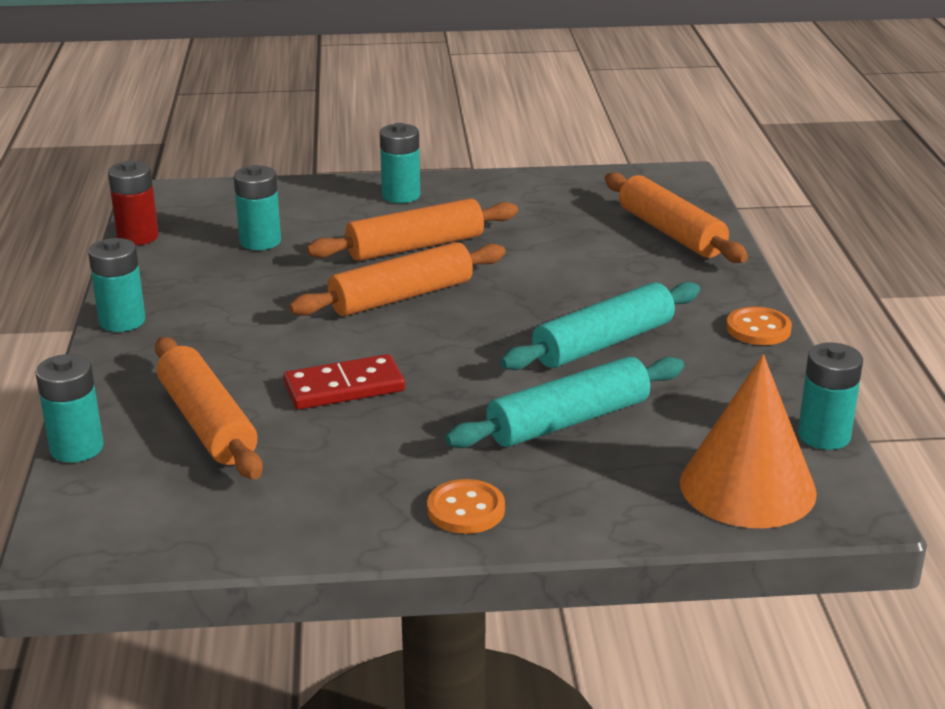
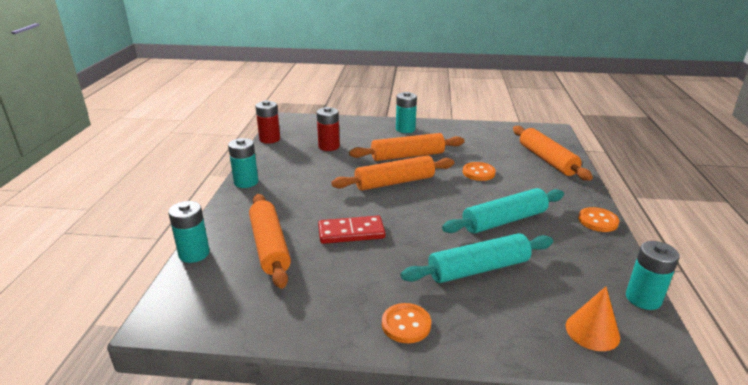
camera: 10 degrees right, 0 degrees up
turquoise battery [234,165,281,250] -> red battery [317,107,340,151]
orange cone [680,354,817,528] -> orange cone [566,286,620,351], size x0.58
none -> orange button [463,162,496,181]

